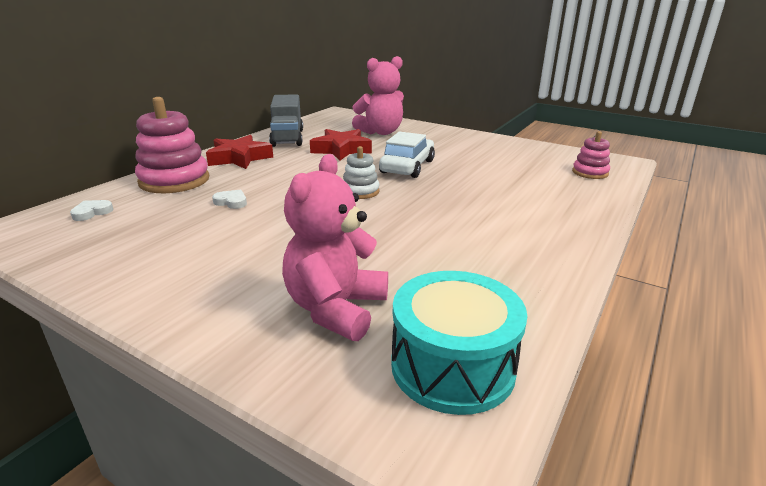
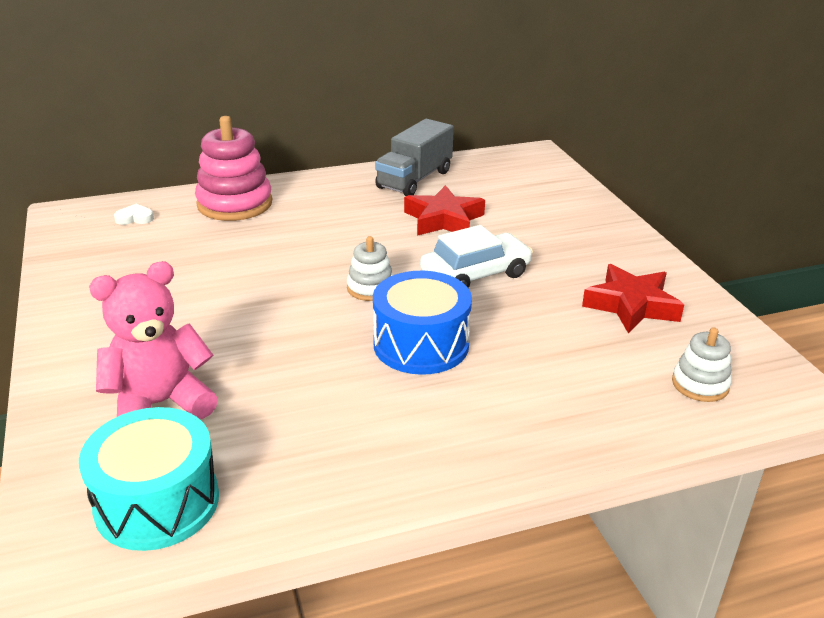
camera: 40 degrees right, 5 degrees up
red star [206,135,273,169] -> red star moved to [582,264,684,334]
white heart [212,190,247,209] -> none
pink teddy bear [352,56,404,135] -> none
pink stacking toy [572,131,610,179] -> white stacking toy [672,327,732,402]
none -> blue drum [373,271,472,375]

